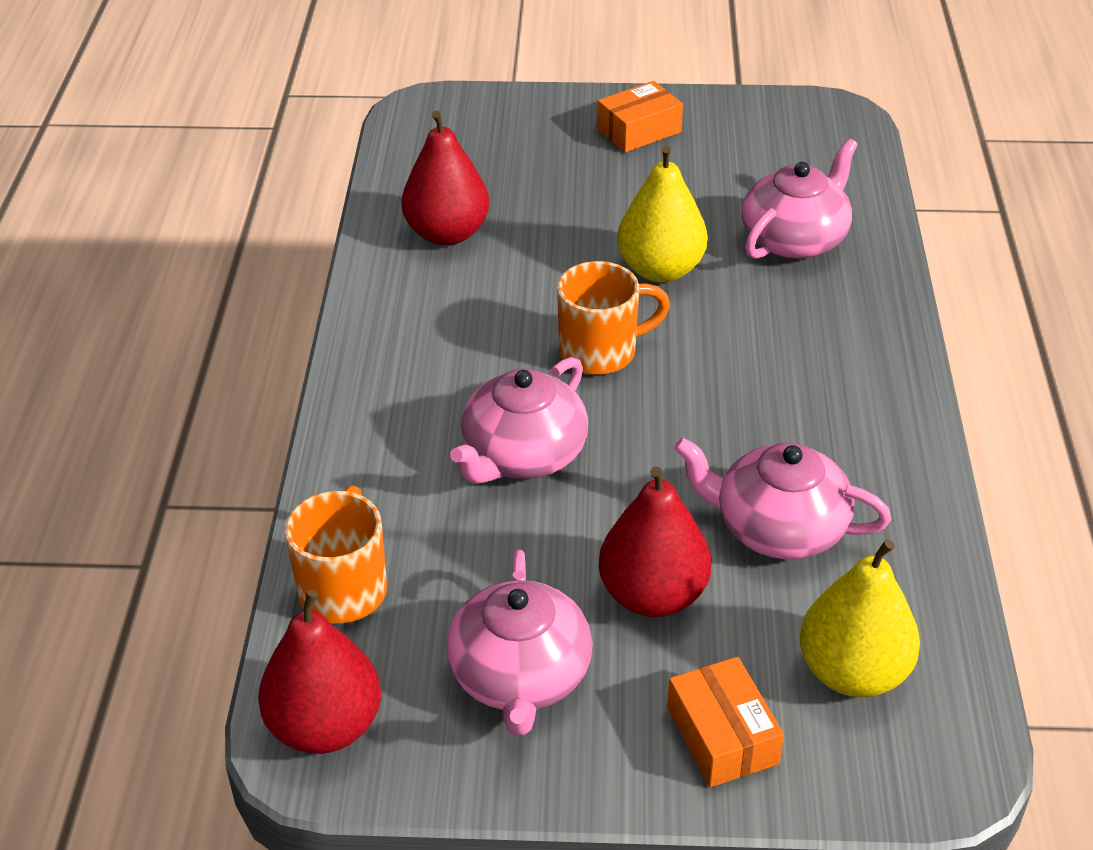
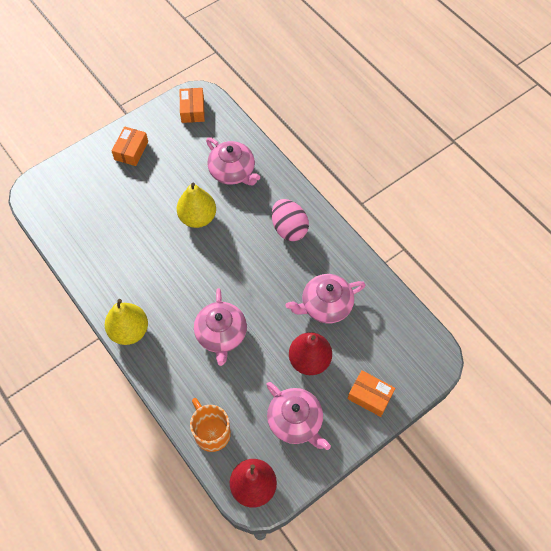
camera: 40 degrees left, 20 degrees up
red pear [401,111,489,246] -> none
orange mug [557,261,670,375] -> none
pink teapot [742,138,858,259] -> pink teapot turned 135 degrees clockwise [206,138,260,185]
yellow pear [800,539,920,697] -> yellow pear moved to [105,299,148,345]
none -> orange box [180,88,205,123]
none -> pink egg [272,199,309,241]

